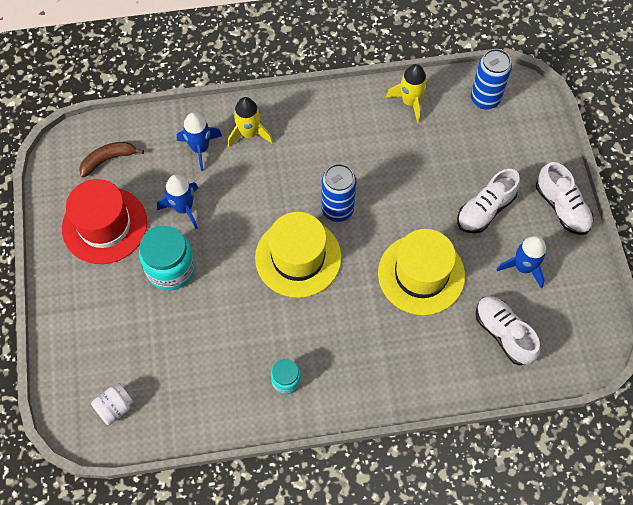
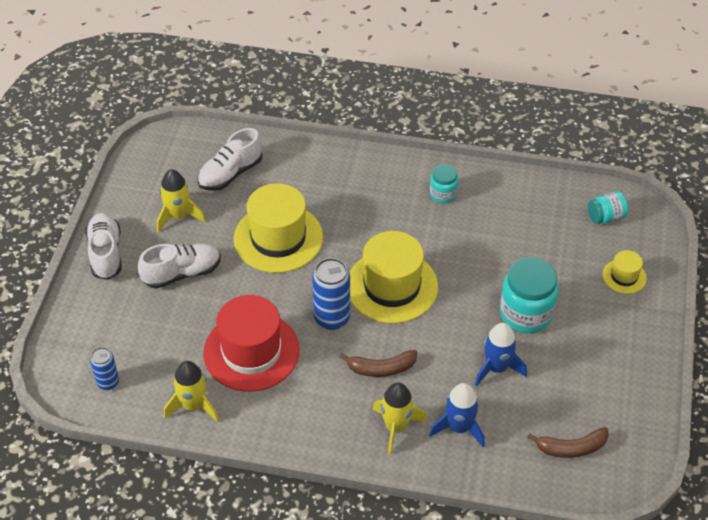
camera: 160 degrees left, 15 degrees down
red hat [62,179,147,264] -> red hat moved to [203,295,300,392]
white jar [91,383,135,425] -> turquoise jar [588,191,629,224]
blue can [471,49,512,109] -> blue can [90,347,119,390], size x0.60
white shoe [476,296,540,365] -> white shoe turned 60 degrees clockwise [197,128,263,191]
blue rocket [497,236,547,288] -> yellow rocket [157,169,206,233]
none -> brown banana [339,350,417,377]
none -> yellow hat [602,250,647,294]

